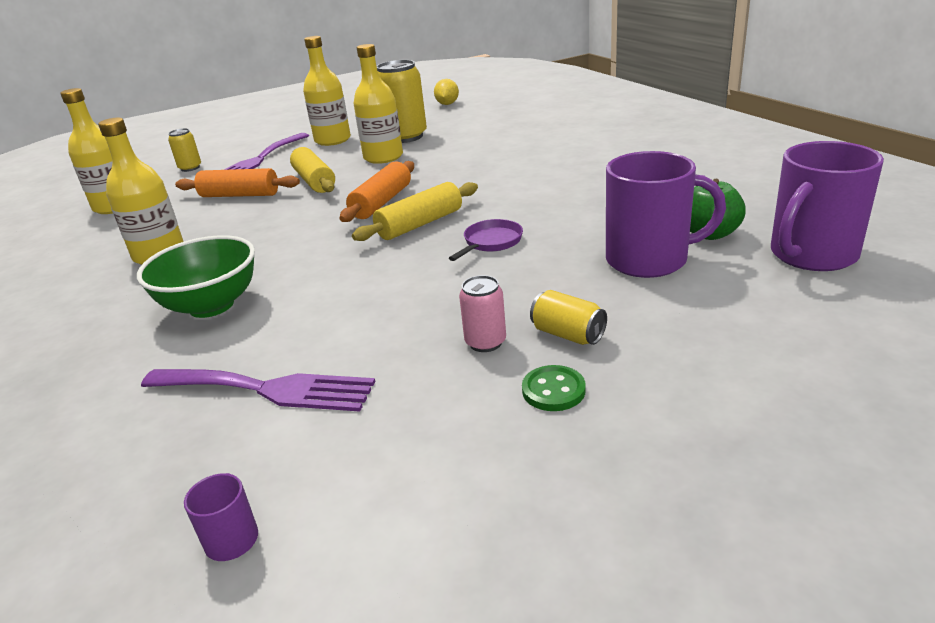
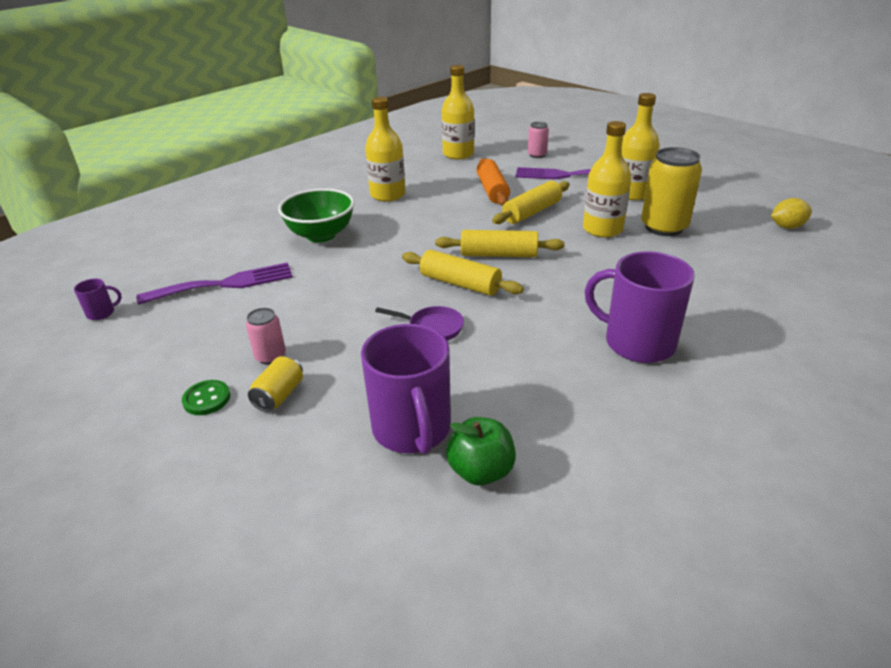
camera: 70 degrees right, 5 degrees up
purple fork [141,369,375,412] -> purple fork turned 105 degrees counterclockwise [137,262,293,305]
yellow can [168,128,201,172] -> pink can [528,122,549,158]
orange rolling pin [339,161,414,222] -> yellow rolling pin [435,230,565,257]
purple mug [771,141,884,271] -> purple mug moved to [585,251,695,363]

